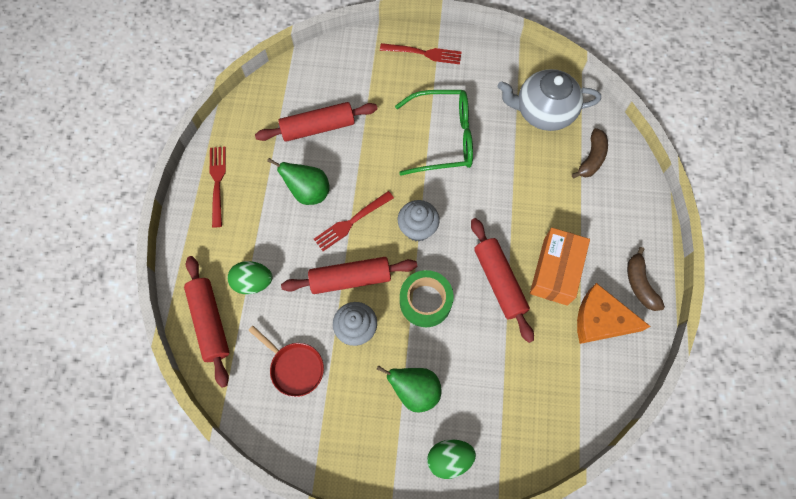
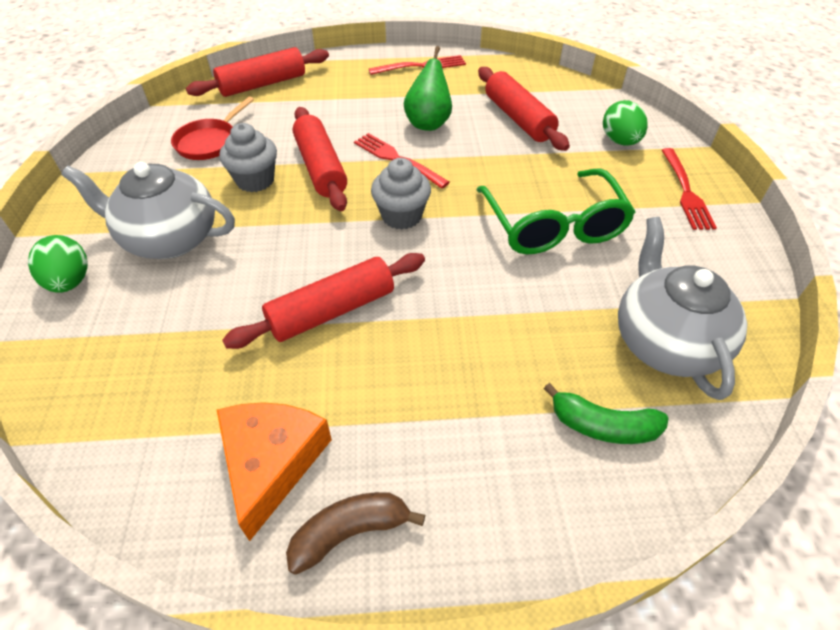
camera: 80 degrees right, 20 degrees down
green egg [228,261,273,294] -> green egg moved to [603,100,648,146]
green pear [376,365,442,412] -> grey teapot [62,162,235,259]
green tape [400,270,454,327] -> none
orange box [530,228,590,306] -> none
brown banana [572,128,608,178] -> green banana [544,383,669,444]

